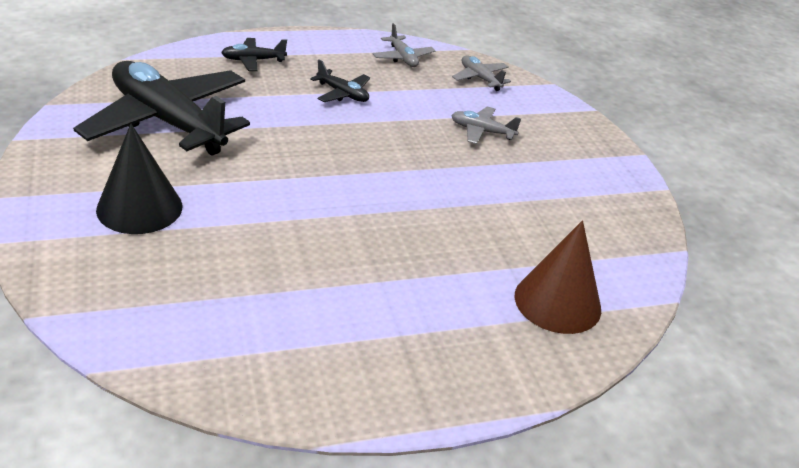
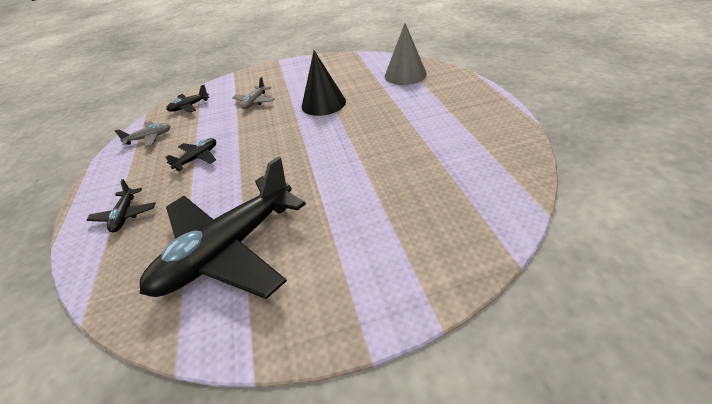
camera: 80 degrees left, 5 degrees up
black cone [96,124,182,234] -> black cone moved to [302,51,346,116]
grey plane [452,56,511,91] -> black plane [166,85,209,112]
brown cone [515,220,601,334] -> grey cone [385,23,427,85]

